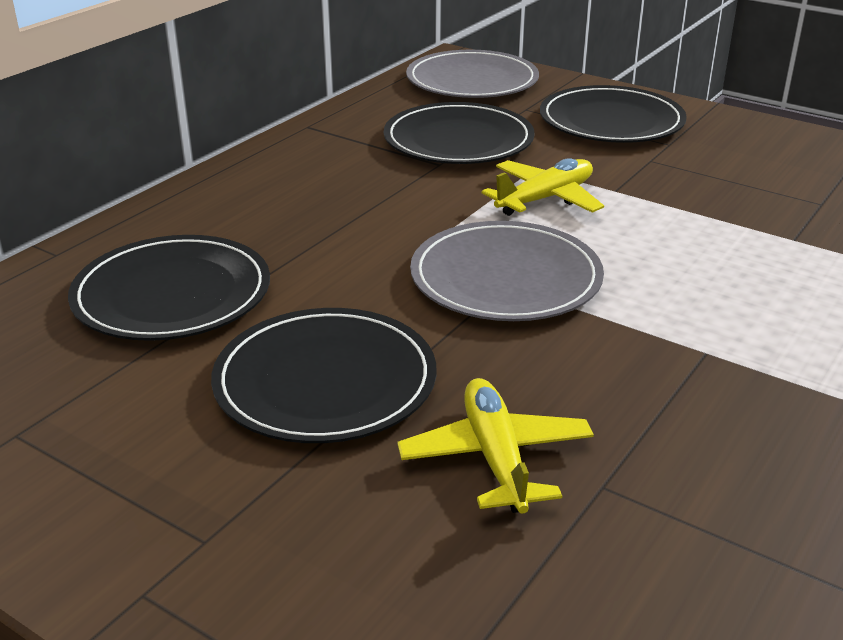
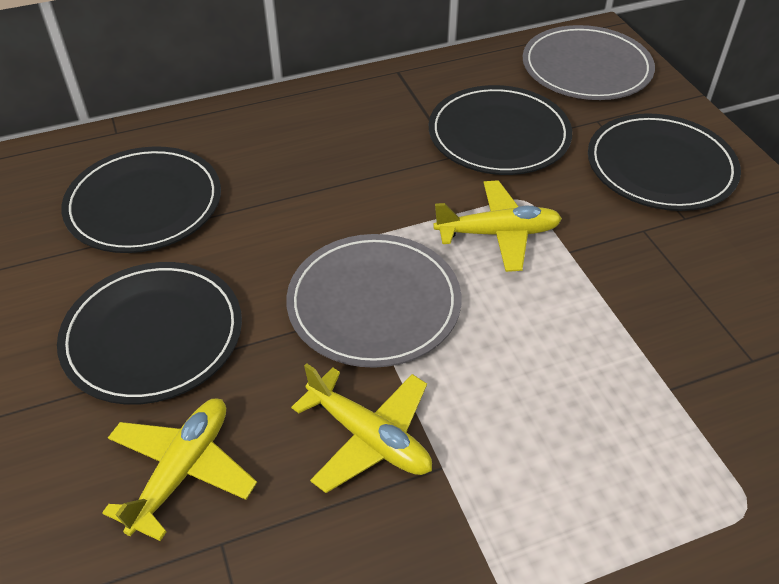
camera: 35 degrees right, 15 degrees up
none -> yellow plane [291,363,432,493]

